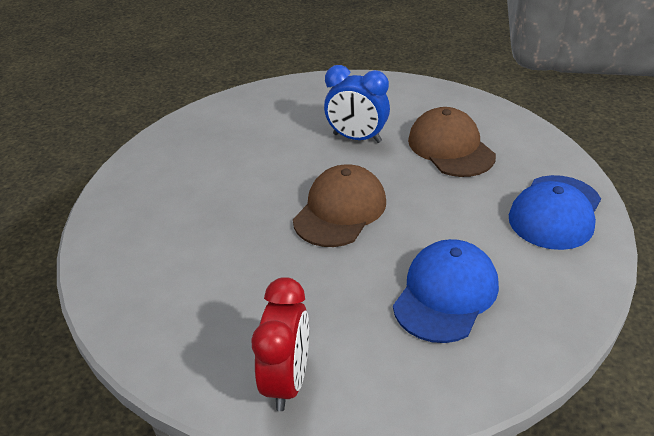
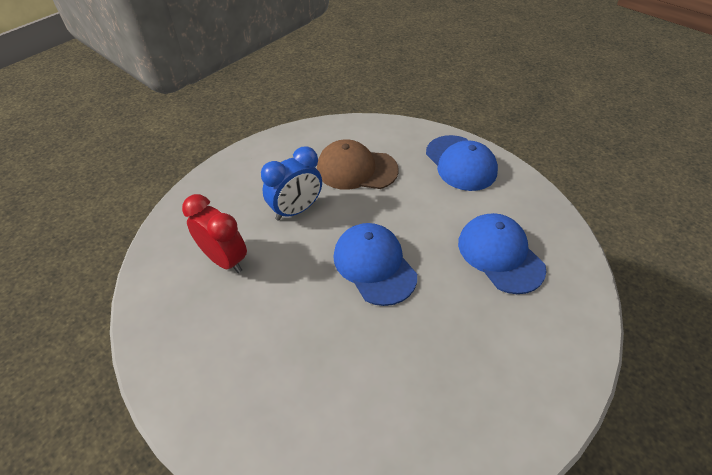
camera: 60 degrees left, 10 degrees up
red clock [251,277,309,411] -> red clock moved to [182,194,247,273]
brown cap [293,164,386,247] -> blue cap [333,223,417,306]

